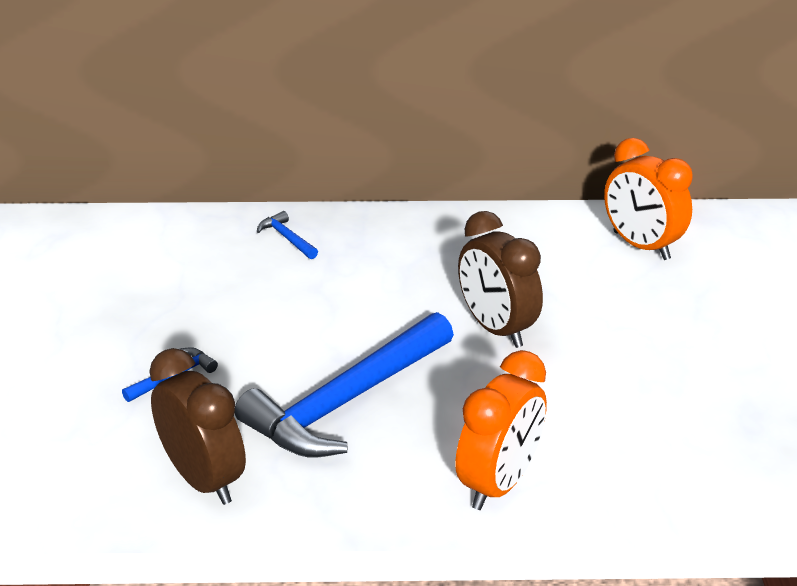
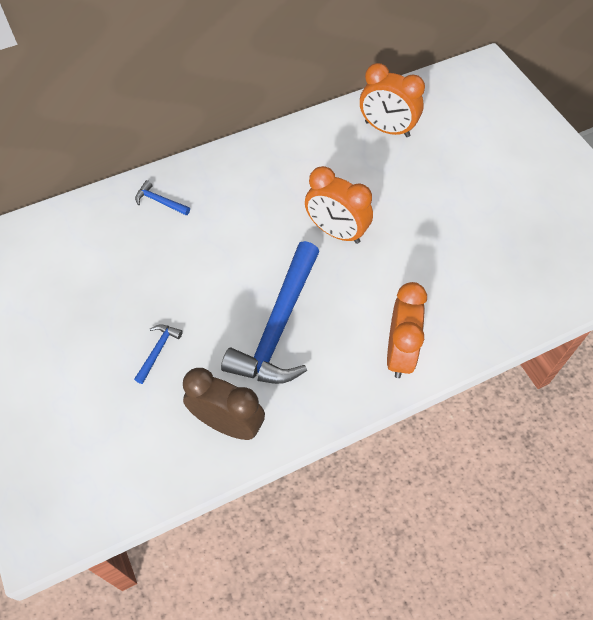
camera: 25 degrees left, 25 degrees up
brown clock [458,211,543,348] -> orange clock [305,166,373,244]

